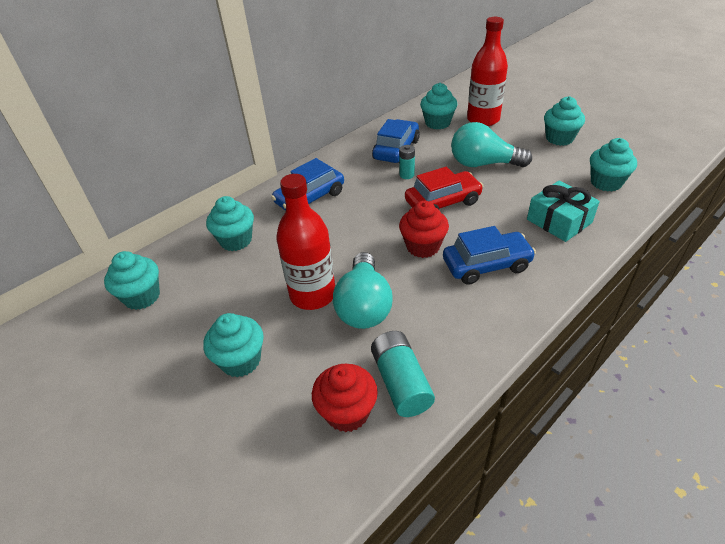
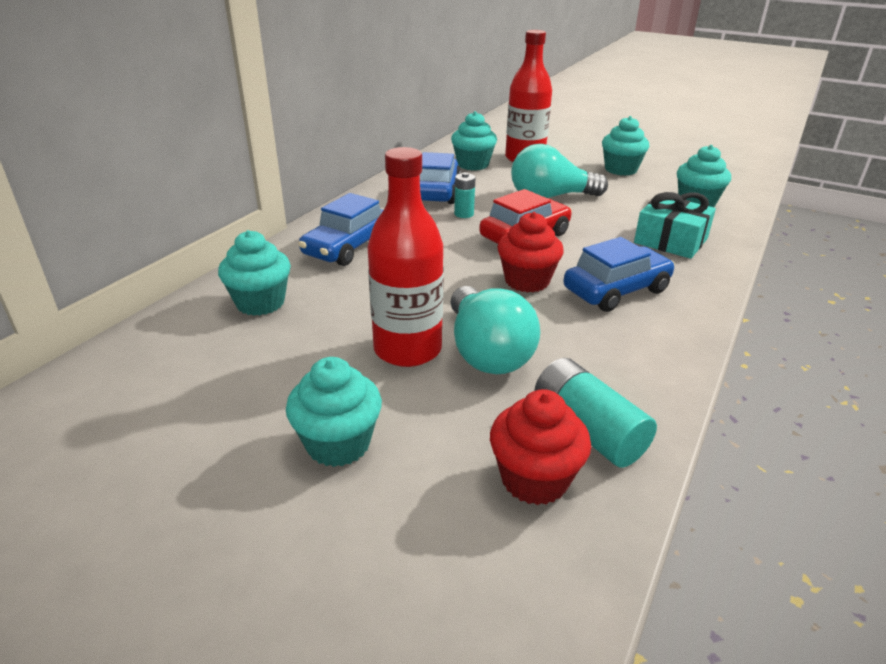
camera: 20 degrees left, 10 degrees down
turquoise cupcake [104,251,160,310] -> none

